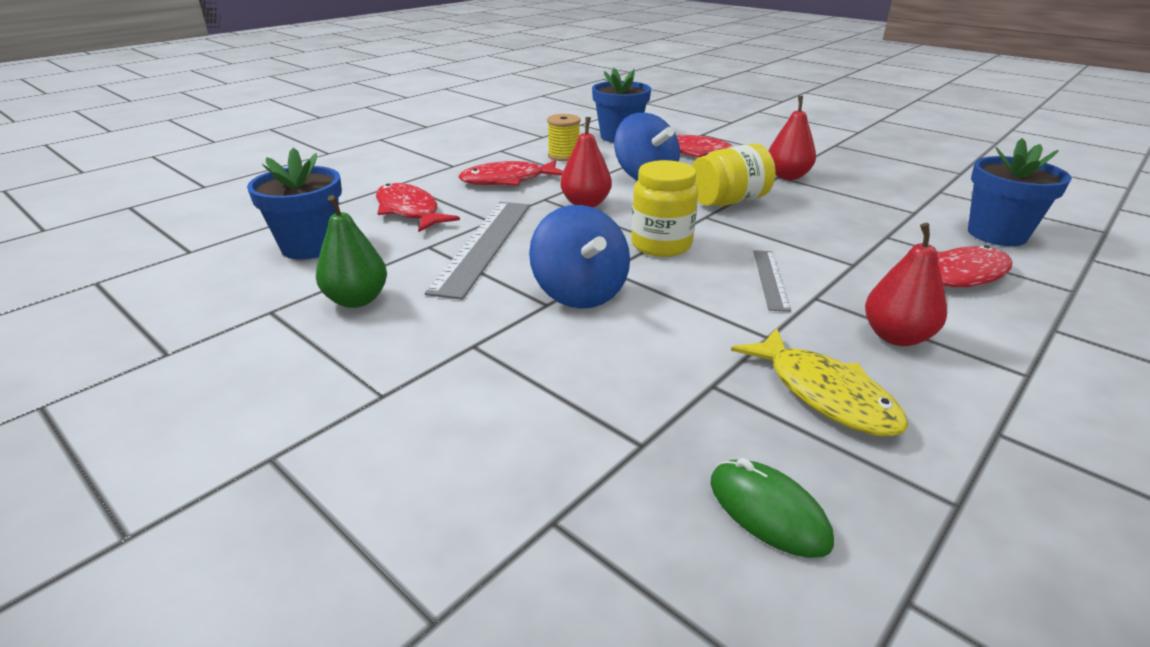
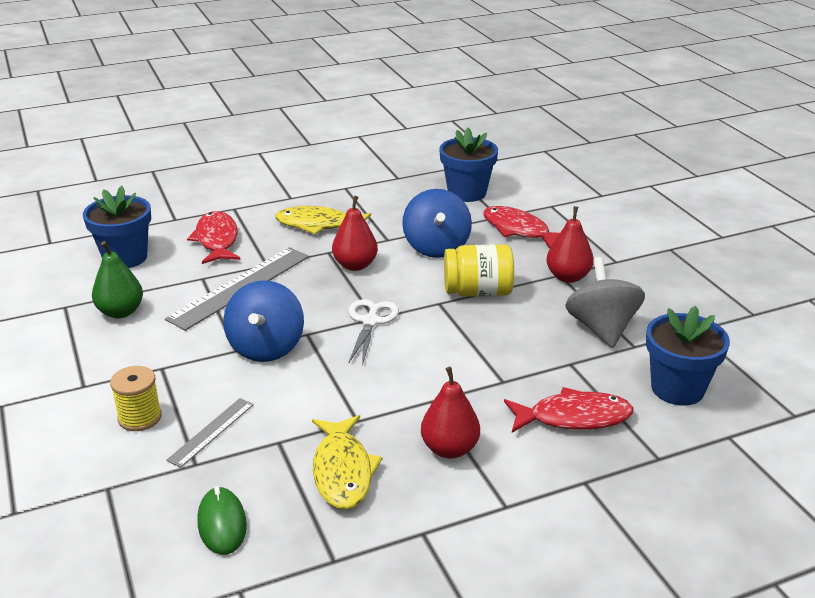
camera: 25 degrees right, 0 degrees up
red fish [458,160,563,186] -> yellow fish [275,206,371,234]
yellow spool [547,114,580,161] -> yellow spool moved to [110,366,162,431]
yellow jar [631,160,698,257] -> white scissors [348,299,399,366]
grey ruler [753,250,791,312] -> grey ruler moved to [166,398,254,468]
none -> grey spinning top [565,257,645,348]

